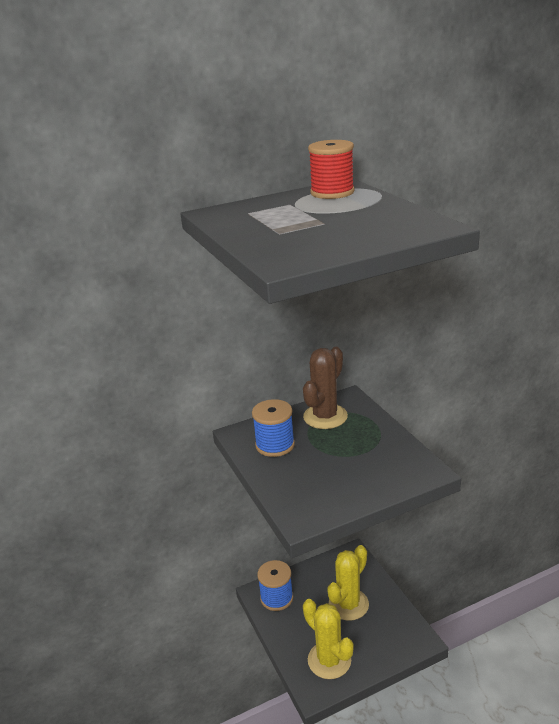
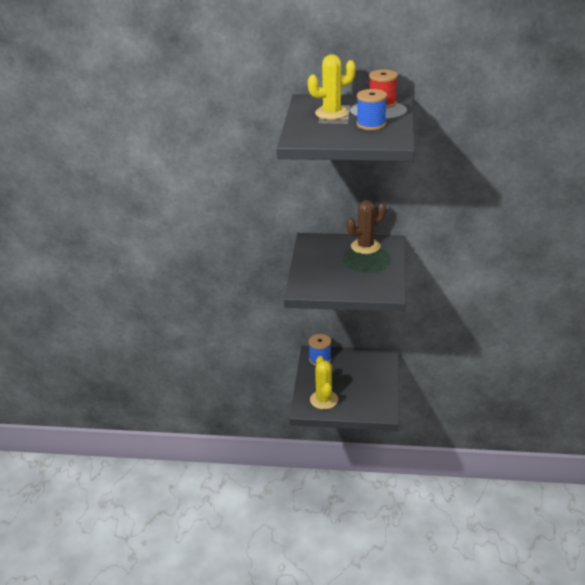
camera: 30 degrees right, 5 degrees up
blue spool [252,399,295,457] -> blue spool moved to [356,89,387,130]
yellow cactus [327,545,369,621] -> yellow cactus moved to [308,55,356,120]

